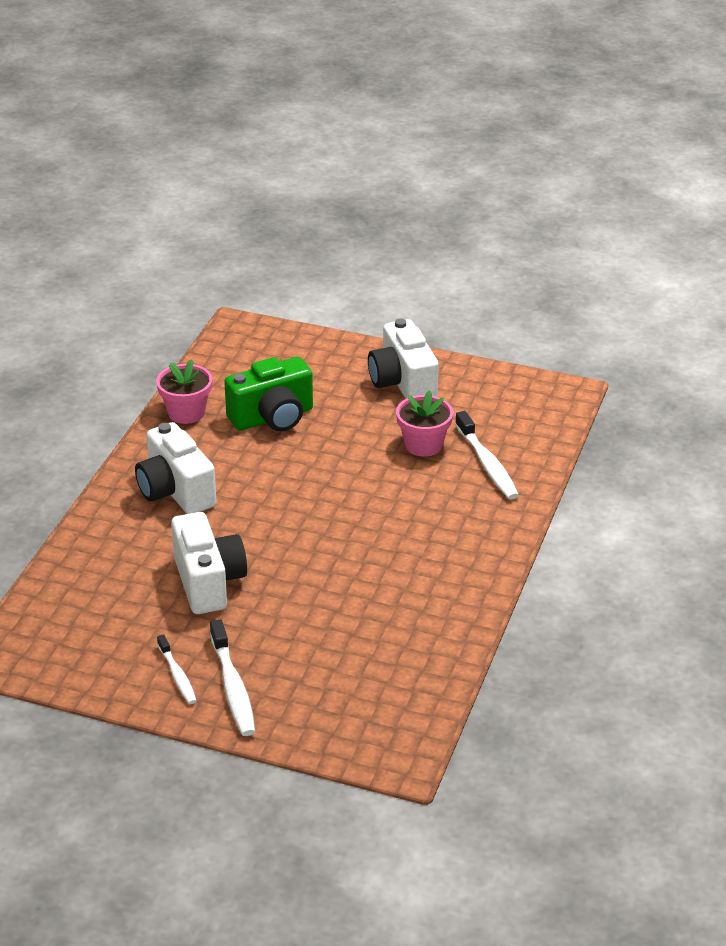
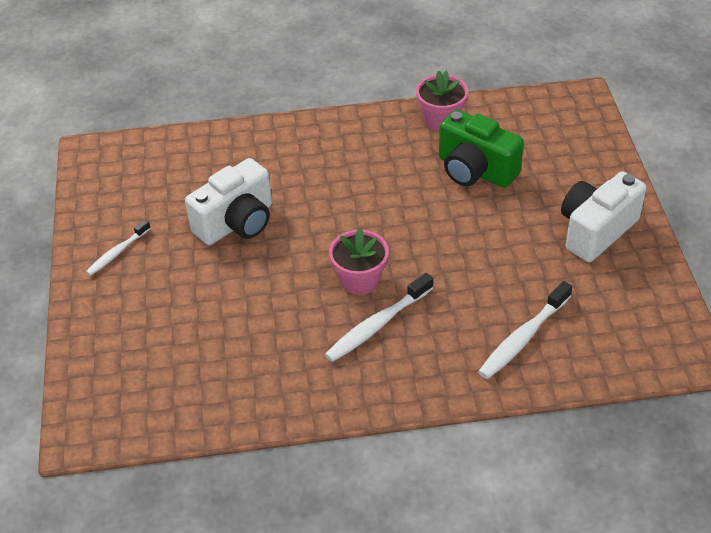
camera: 65 degrees right, 10 degrees up
white camera [135,422,217,514] -> none
white toothbrush [210,619,256,736] -> white toothbrush moved to [325,273,433,362]
pink flower pot [396,390,453,457] -> pink flower pot moved to [329,228,389,295]

